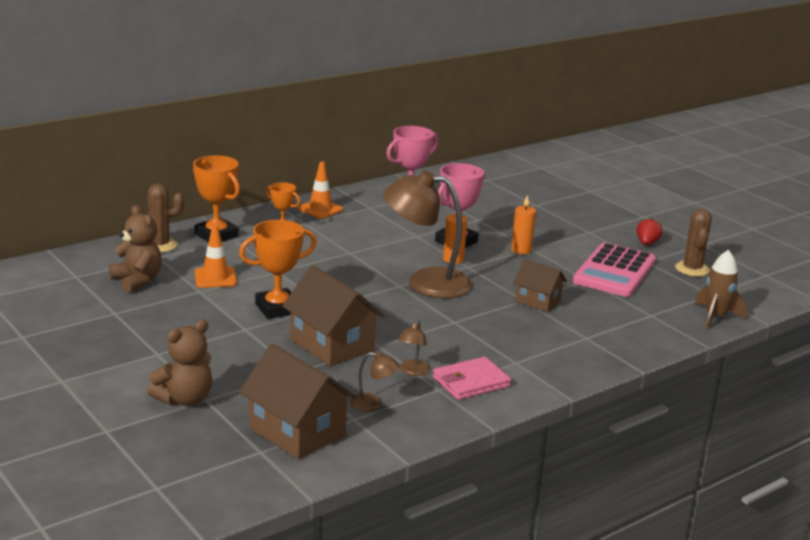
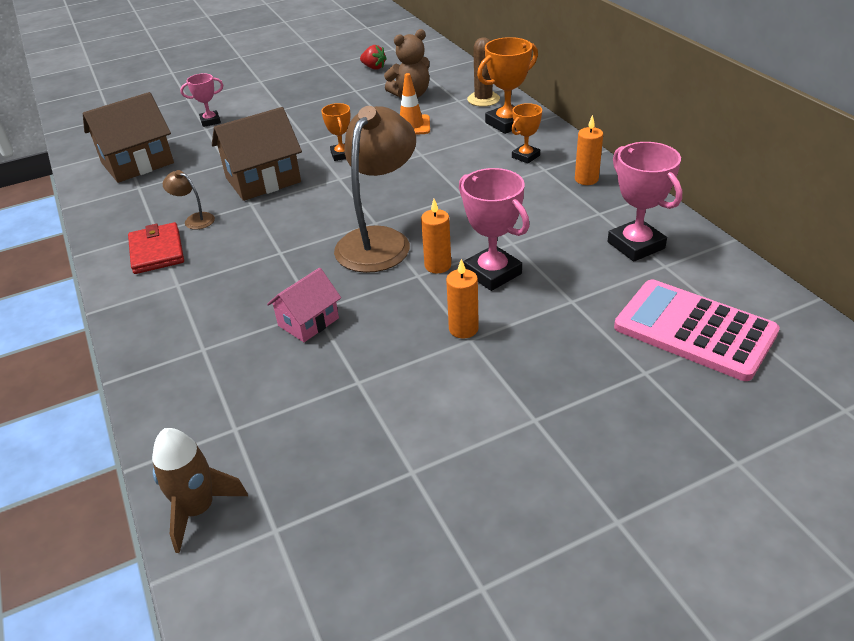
camera: 105 degrees right, 15 degrees up
brown teddy bear [148,320,212,406] -> pink trophy [180,73,223,127]
orange trophy [239,220,317,319] -> orange trophy [321,103,350,161], size x0.60
orange traffic cone [298,161,343,219] -> orange candle [575,115,603,185]
brown lamp [350,352,400,411] -> none
pink wallet [433,357,511,400] -> red wallet [128,222,184,274]
brown house [513,260,567,312] -> pink house [267,268,341,342]
pink calculator [573,243,656,297] -> pink calculator moved to [614,280,780,381]
red strawberry [637,218,663,245] -> red strawberry moved to [360,45,387,70]
brown cactus [675,209,712,277] -> none

